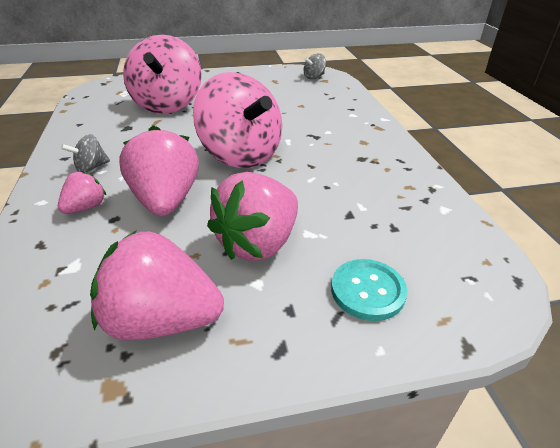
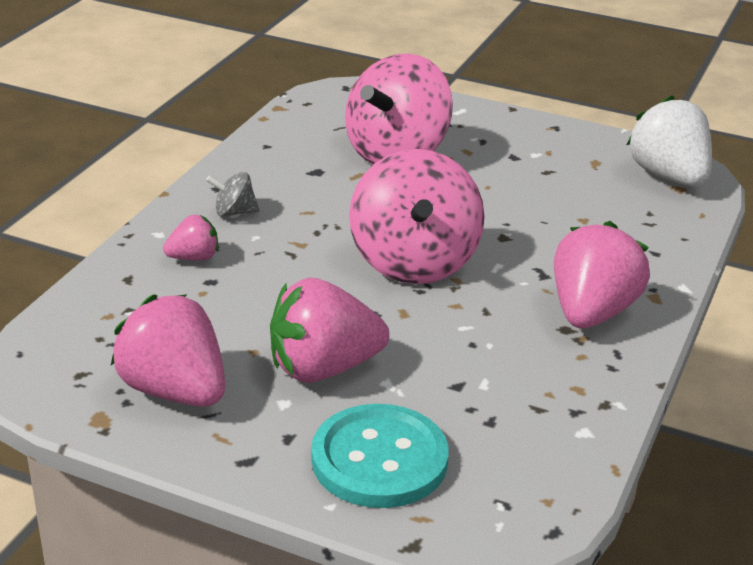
camera: 35 degrees right, 5 degrees down
pink strawberry [119,125,199,216] -> pink strawberry moved to [554,221,650,328]
grey spinning top [304,53,326,79] -> white strawberry [627,95,712,186]
turquoise button [331,259,407,321] -> turquoise button [311,404,449,508], size x1.56

